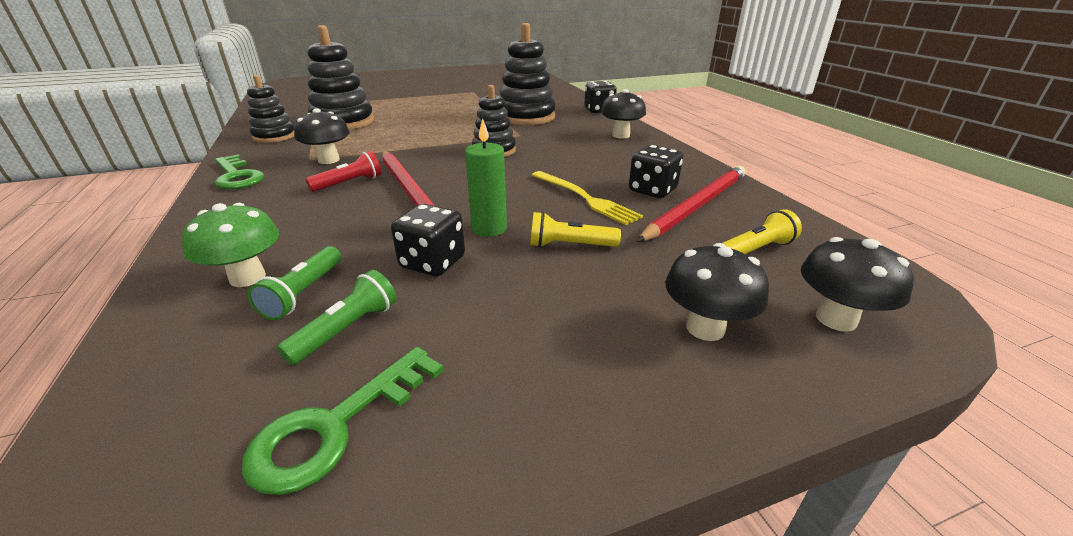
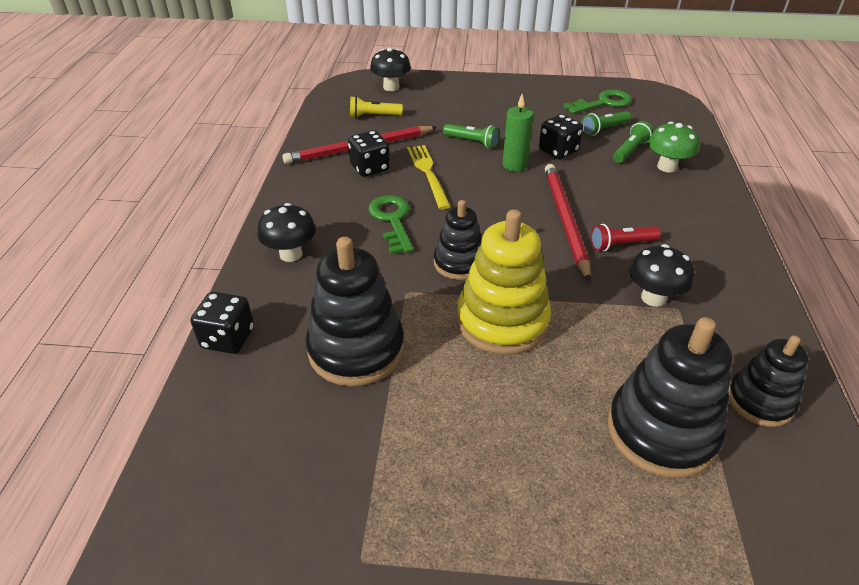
camera: 155 degrees left, 10 degrees up
green key [215,154,264,190] -> green key moved to [368,195,413,254]
yellow flashlight [530,212,621,247] -> green flashlight [443,124,499,148]
black mushroom [665,243,769,341] -> none
none -> yellow stacking toy [457,209,551,355]

